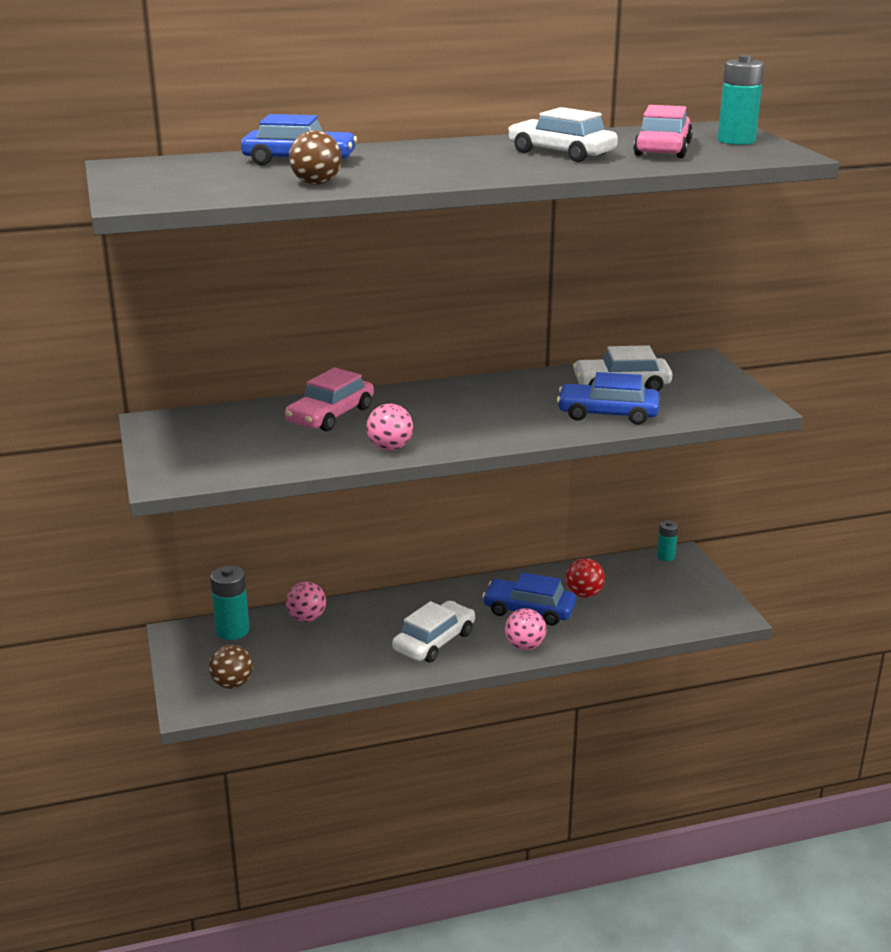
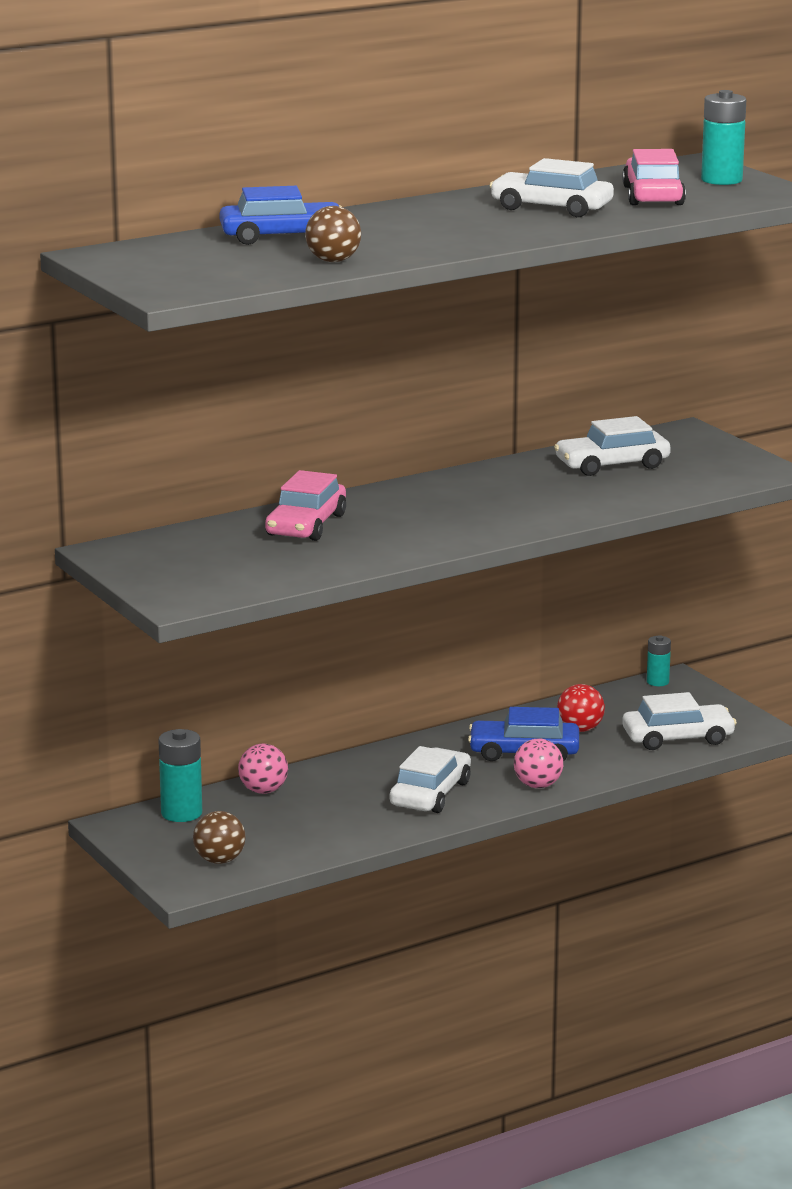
camera: 15 degrees left, 5 degrees down
pink ball [366,404,413,451] -> none
blue car [557,372,659,425] -> none
none -> white car [622,692,737,750]

